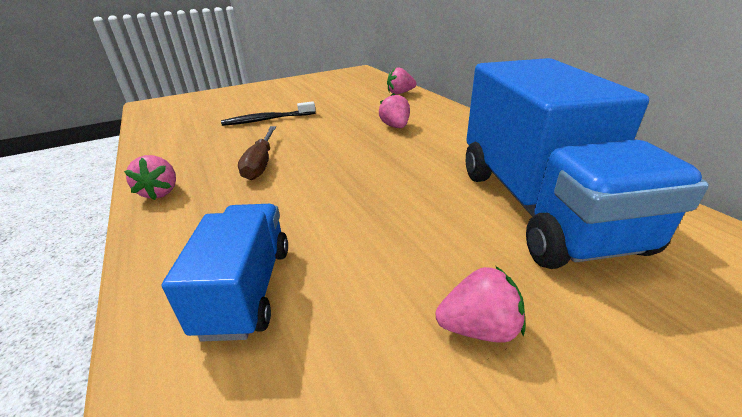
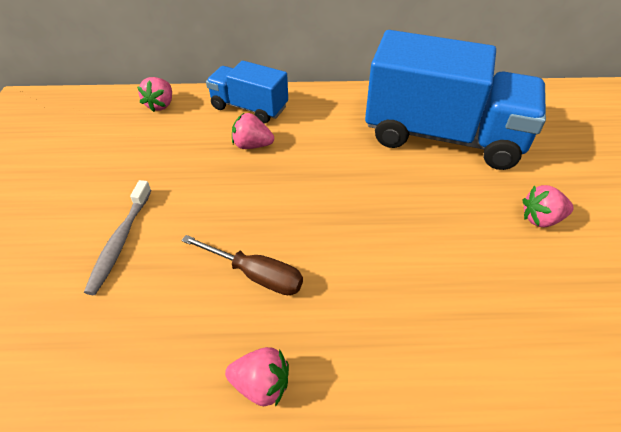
camera: 65 degrees left, 15 degrees up
blue truck [162,204,288,342] -> blue truck moved to [206,61,288,124]
black toothbrush [221,101,316,126] -> grey toothbrush [84,180,152,295]
pink strawberry [435,266,526,343] -> pink strawberry turned 120 degrees counterclockwise [523,185,574,227]

